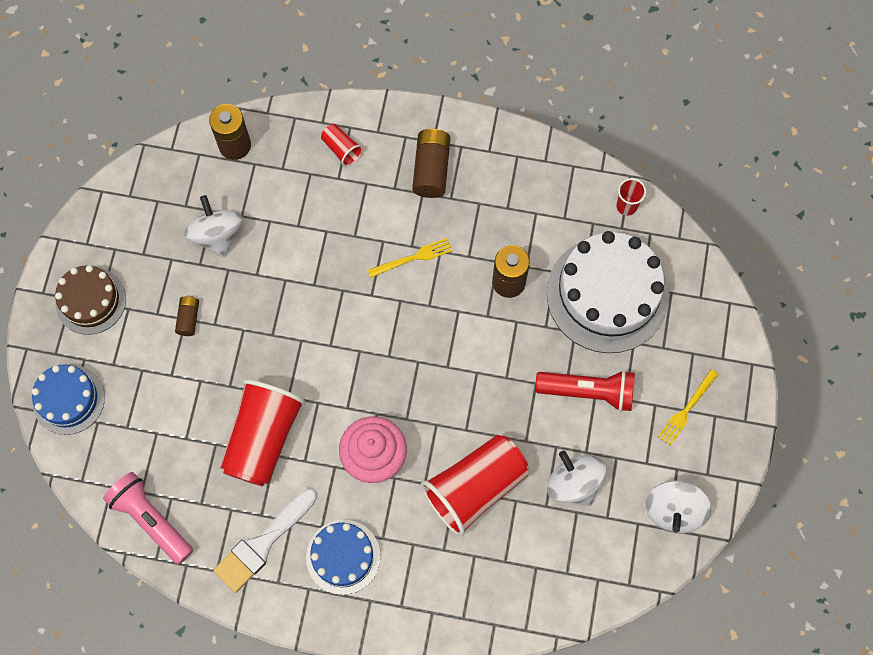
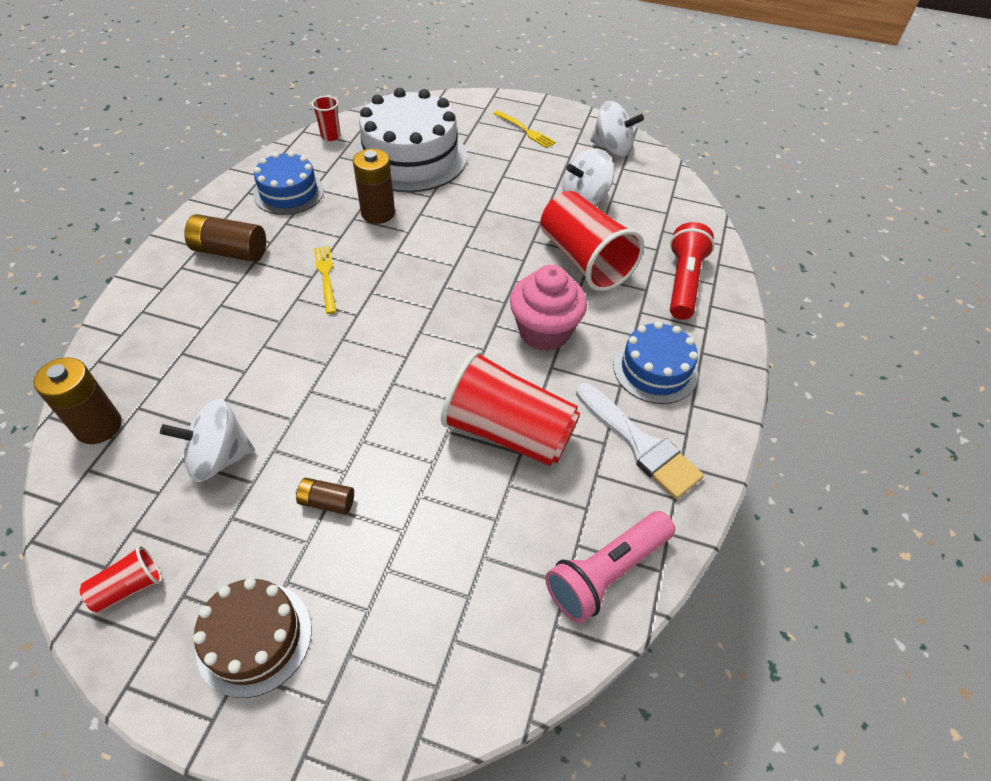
camera: 85 degrees left, 20 degrees down
blue cake [32,364,105,435] -> blue cake moved to [253,151,324,215]
red cup [321,124,363,166] -> red cup moved to [80,546,162,613]
red flashlight [535,370,635,412] -> red flashlight moved to [670,222,715,320]

